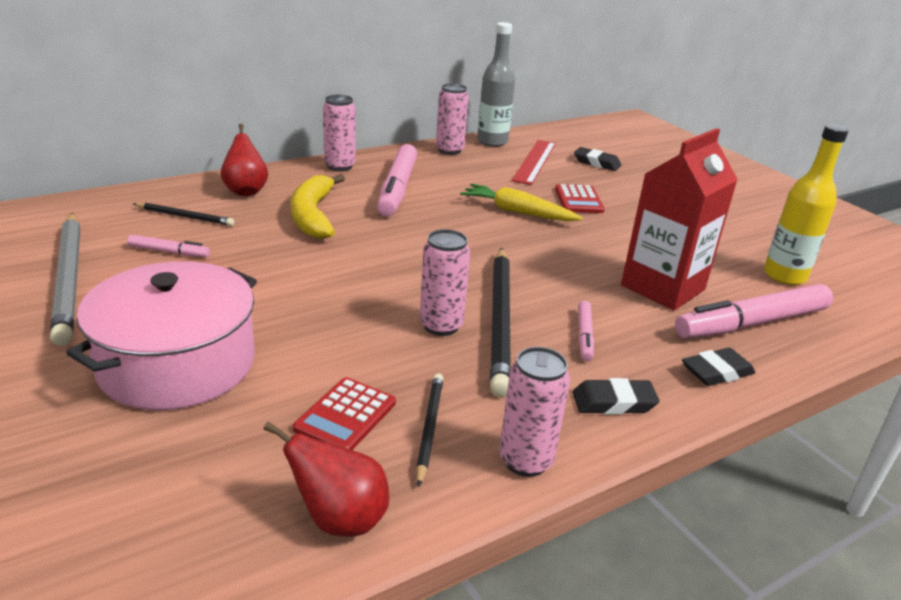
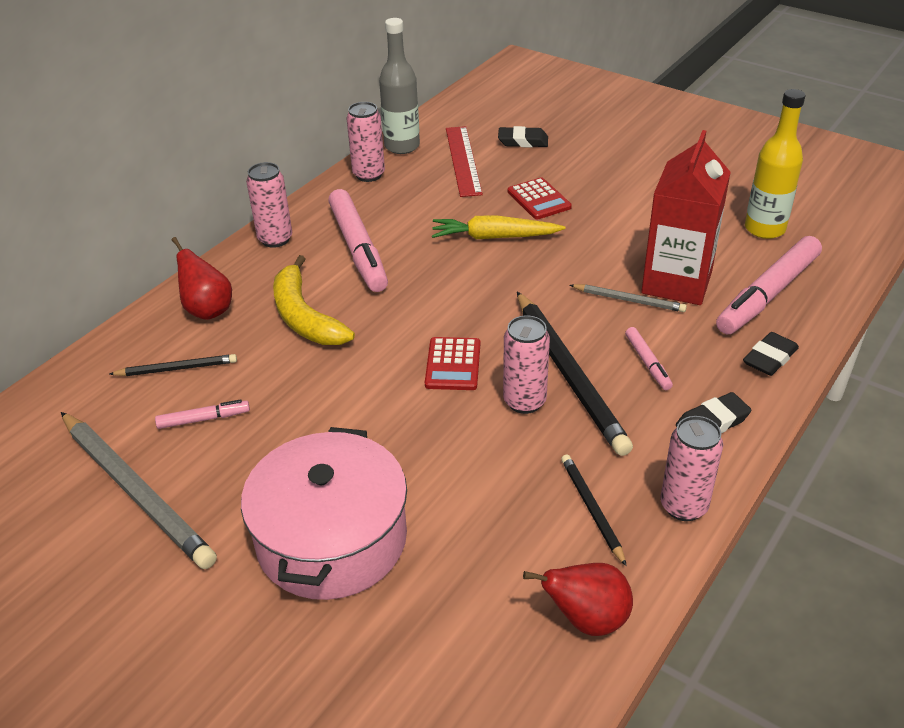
camera: 20 degrees left, 10 degrees up
red calculator [293,377,396,450] -> red calculator moved to [425,337,480,390]
none -> grey pencil [570,284,687,312]

